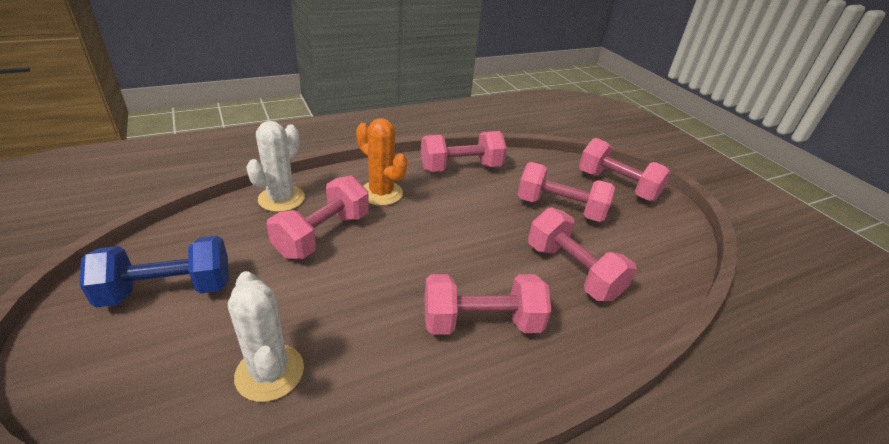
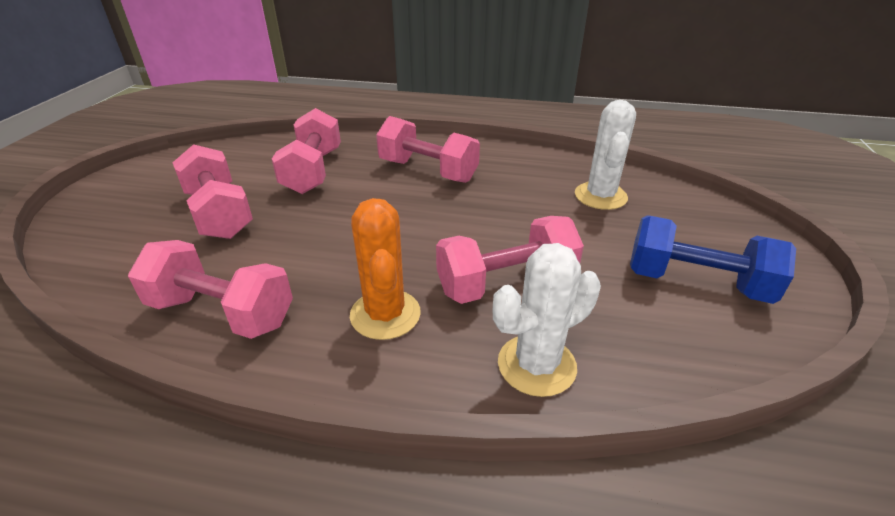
camera: 140 degrees left, 0 degrees up
pink dumbbell [579,138,671,202] -> none

